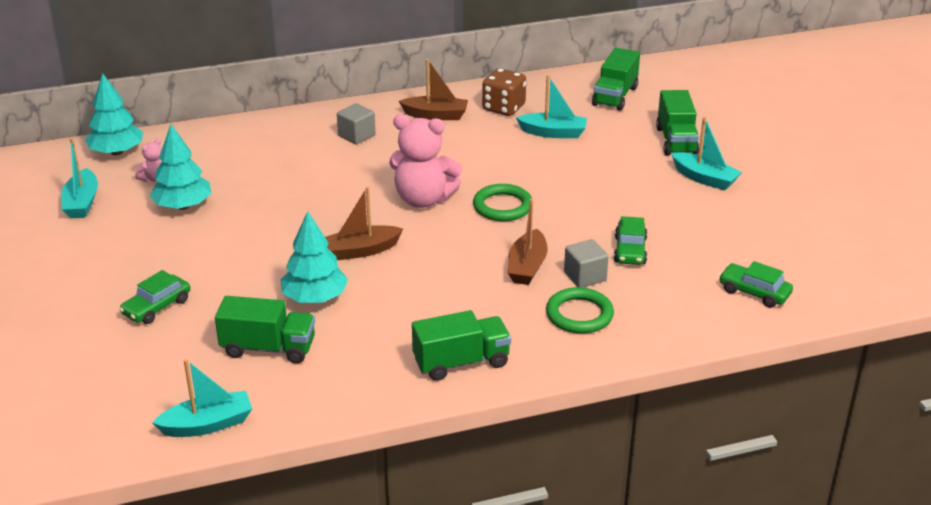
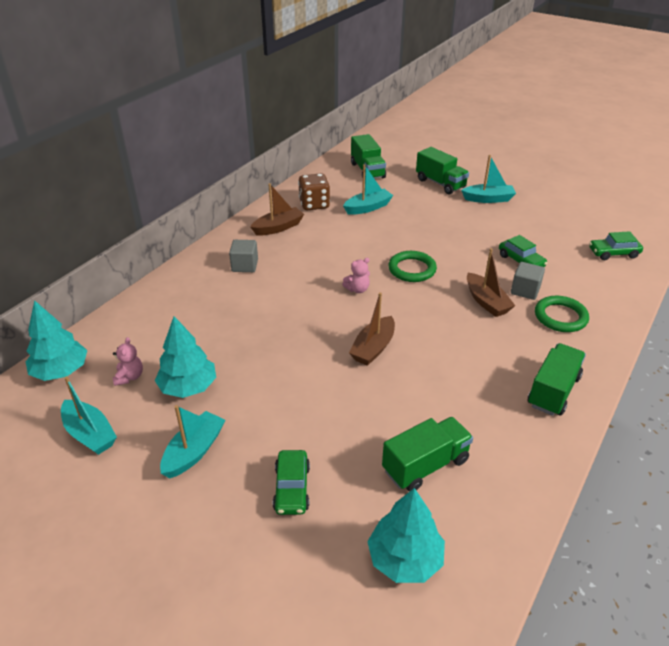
camera: 40 degrees left, 5 degrees up
turquoise boat [152,359,252,437] -> turquoise boat moved to [160,405,225,478]
turquoise tree [281,211,348,303] -> turquoise tree moved to [367,488,445,583]
pink teddy bear [389,114,462,208] -> pink teddy bear [342,258,370,293], size x0.46

